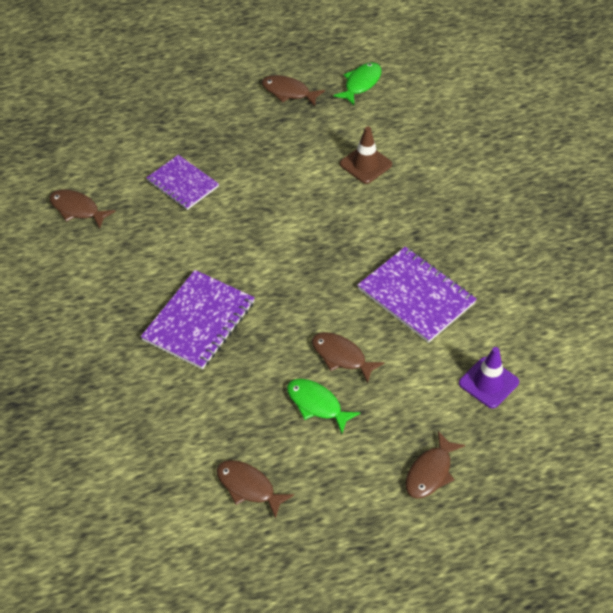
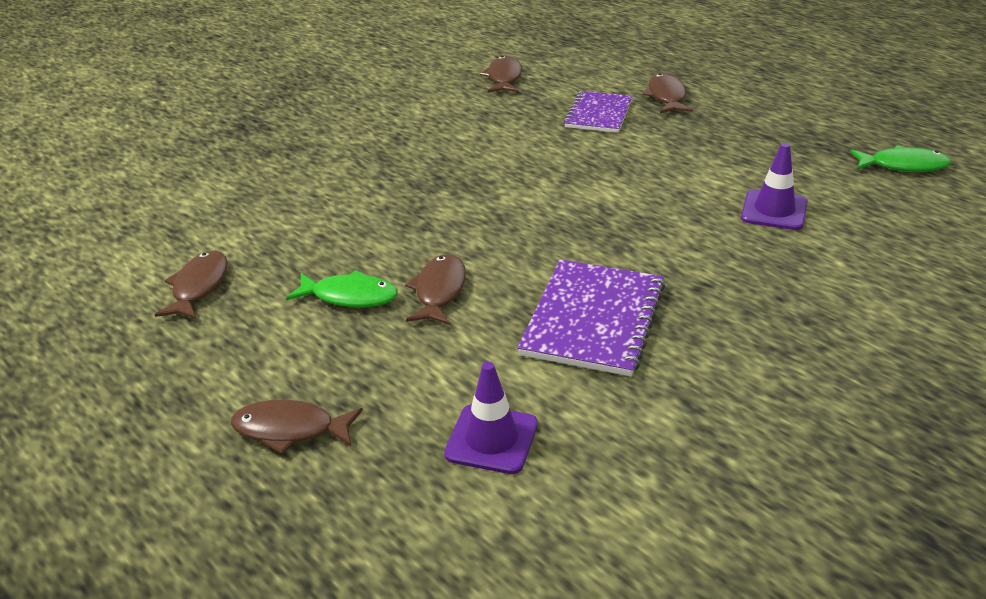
camera: 65 degrees right, 15 degrees down
purple notebook [141,270,255,369] -> none
brown fish [262,75,325,106] -> brown fish moved to [643,73,693,113]
green fish [287,379,360,434] -> green fish turned 90 degrees clockwise [286,270,398,308]
brown traffic cone [340,126,392,184] -> purple traffic cone [741,143,808,230]

